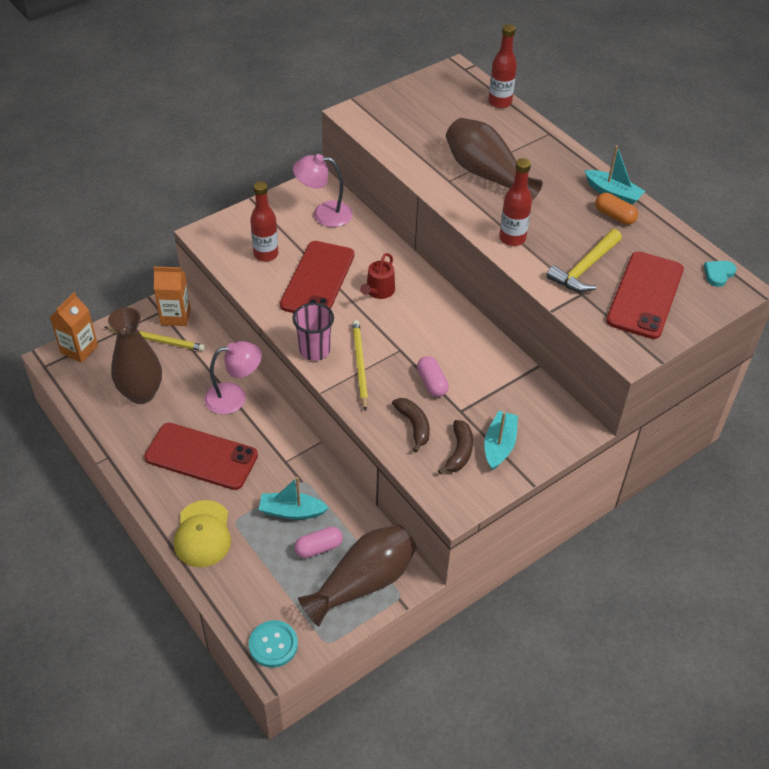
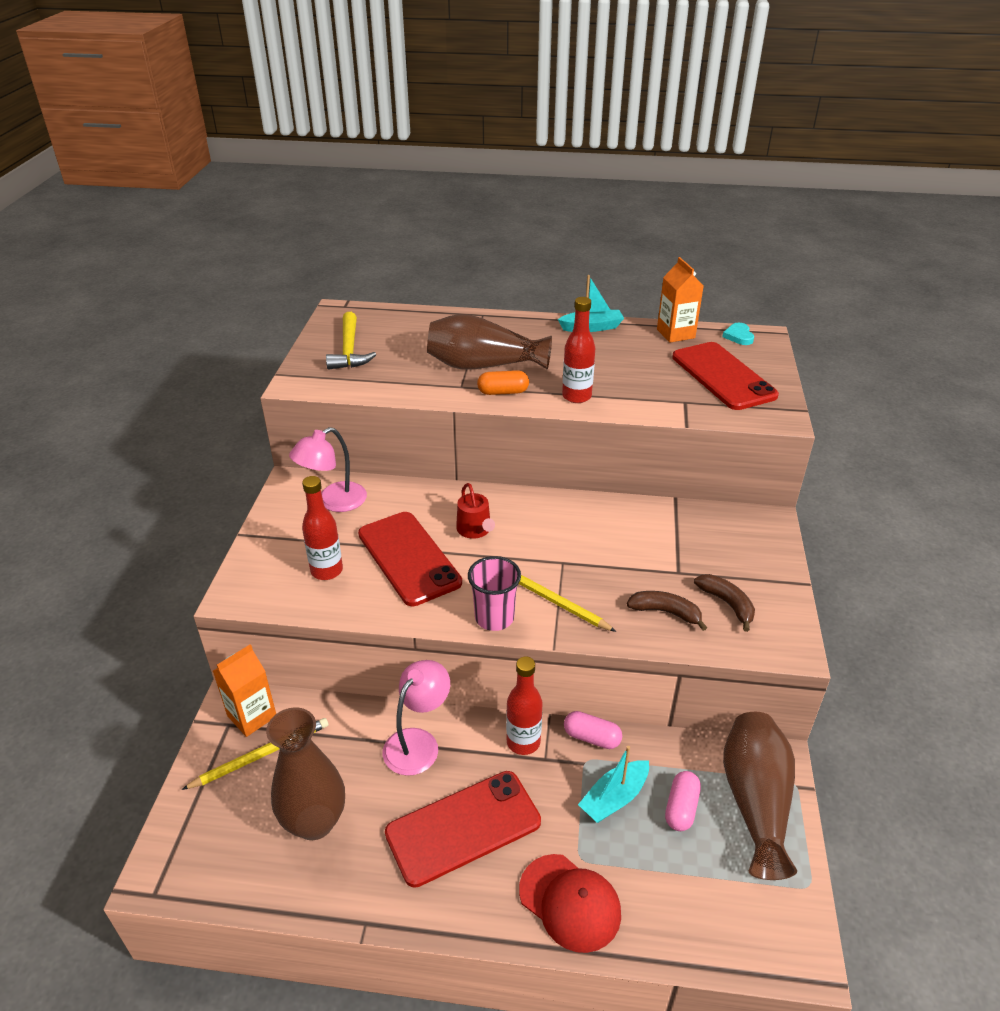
camera: 45 degrees left, 10 degrees down
orange carton [50,292,98,363] -> orange carton moved to [657,257,704,342]
yellow cap [174,500,231,567] -> red cap [519,854,621,953]
turquoise button [249,620,298,668] -> none
pink capsule [417,356,449,397] -> pink capsule moved to [564,711,622,749]
turquoise boat [484,411,518,470] -> none
red bottle [489,24,517,108] -> red bottle moved to [506,656,543,755]
yellow hammer [546,229,622,292] -> yellow hammer moved to [326,312,377,370]
orange capsule [595,193,638,225] -> orange capsule moved to [477,370,529,395]

